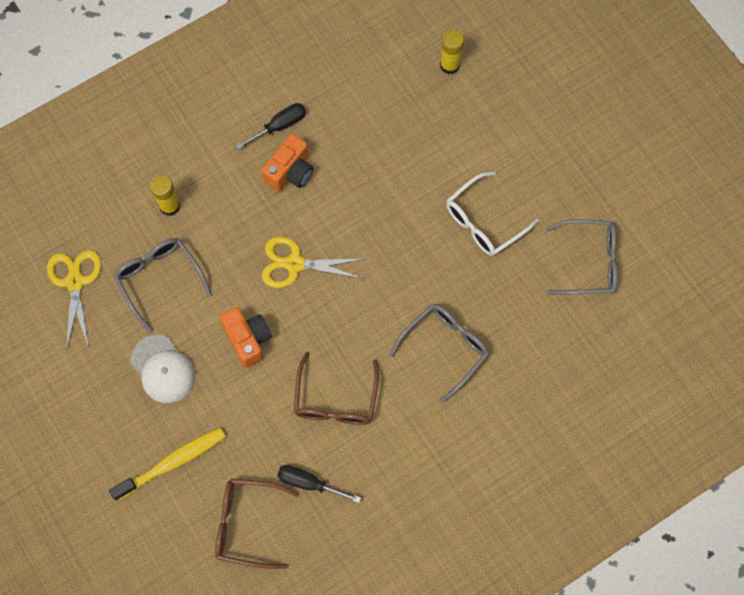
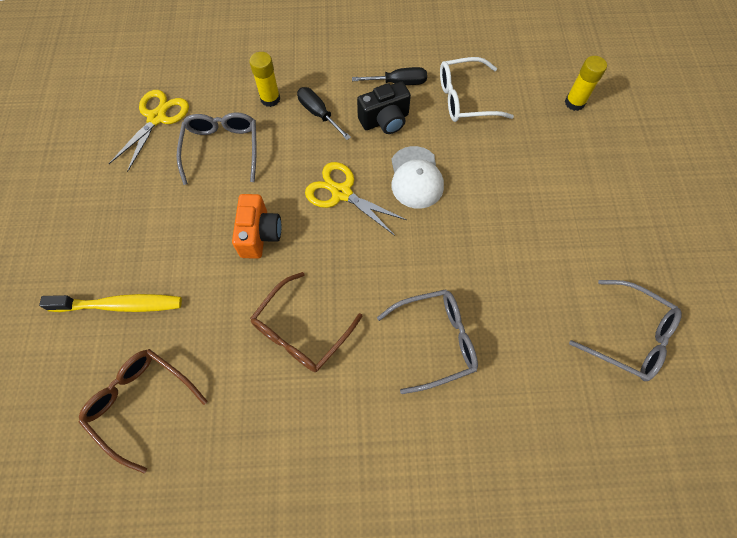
camera: 30 degrees right, 5 degrees down
white cap [131,335,196,403] -> white cap moved to [391,146,444,209]
orange camera [262,134,314,192] -> black camera [357,81,411,134]
black screwdriver [277,465,361,503] -> black screwdriver moved to [297,87,351,140]
white glasses [446,171,540,256] -> white glasses moved to [440,57,514,122]

